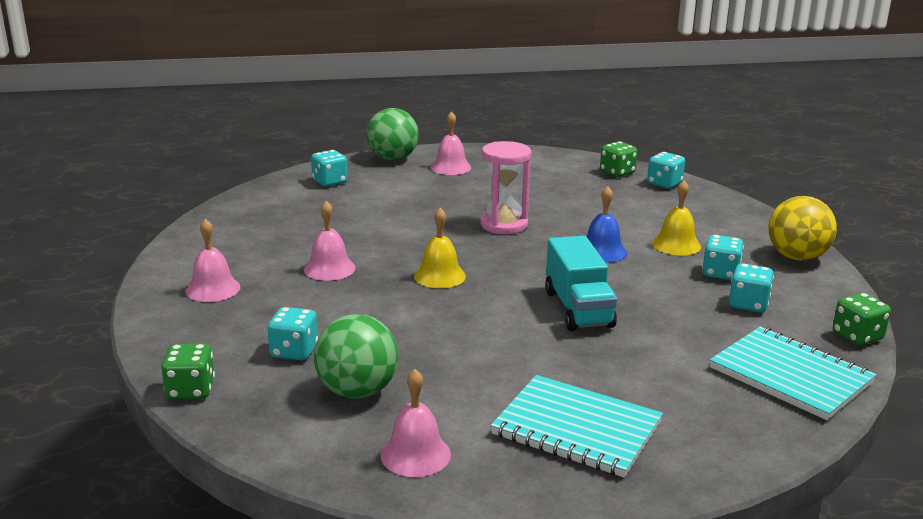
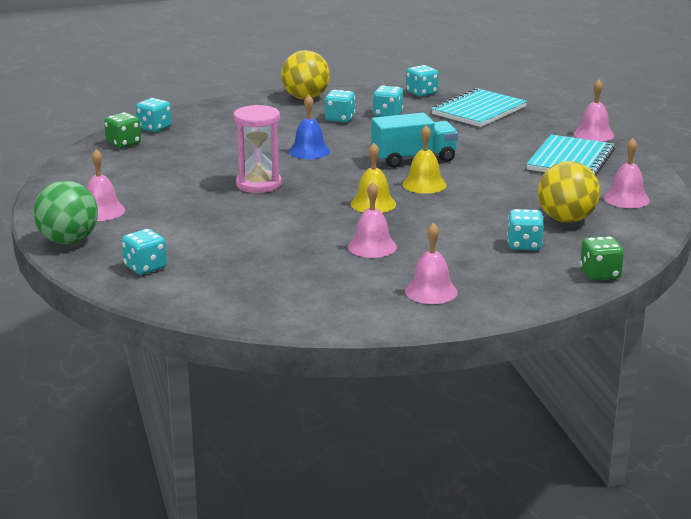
camera: 95 degrees left, 0 degrees up
green ball [314,314,398,399] -> yellow ball [538,161,600,223]
yellow bell [652,180,701,255] -> yellow bell moved to [402,125,447,194]
green dice [833,293,891,346] -> turquoise dice [406,65,438,97]
none -> pink bell [573,79,614,142]

